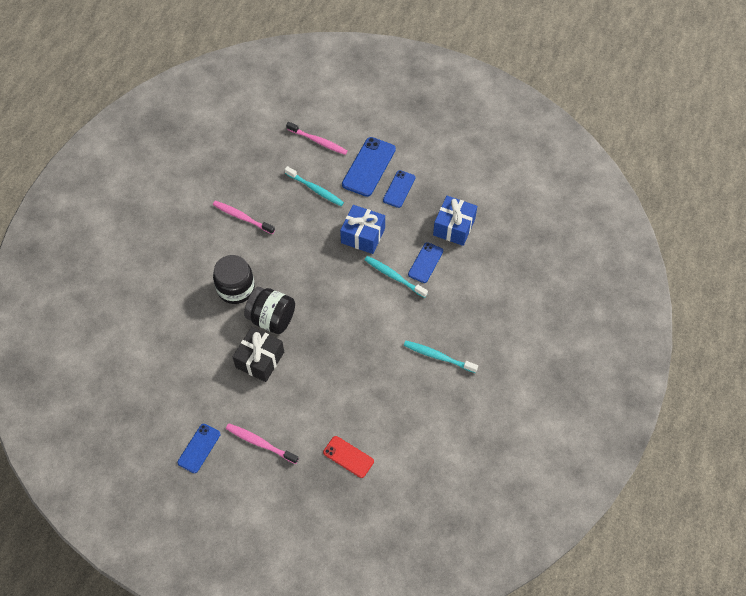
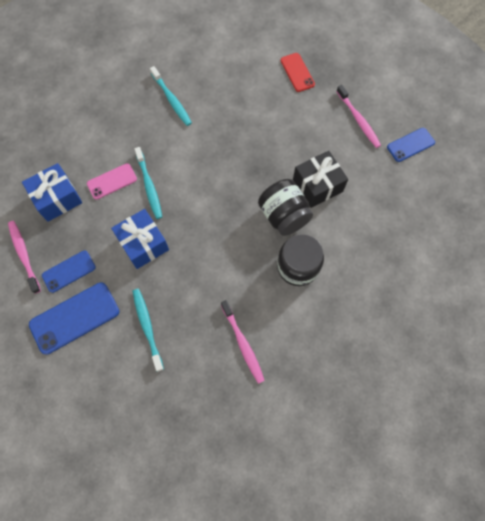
camera: 145 degrees left, 10 degrees up
pink toothbrush [286,122,348,155] -> pink toothbrush moved to [8,221,41,294]
blue phone [408,242,443,283] -> pink phone [87,163,137,200]

